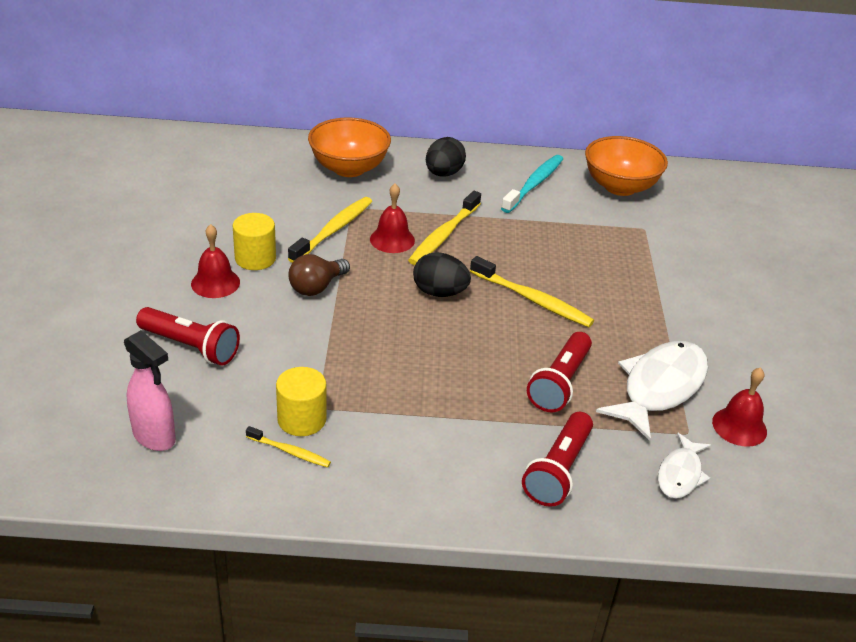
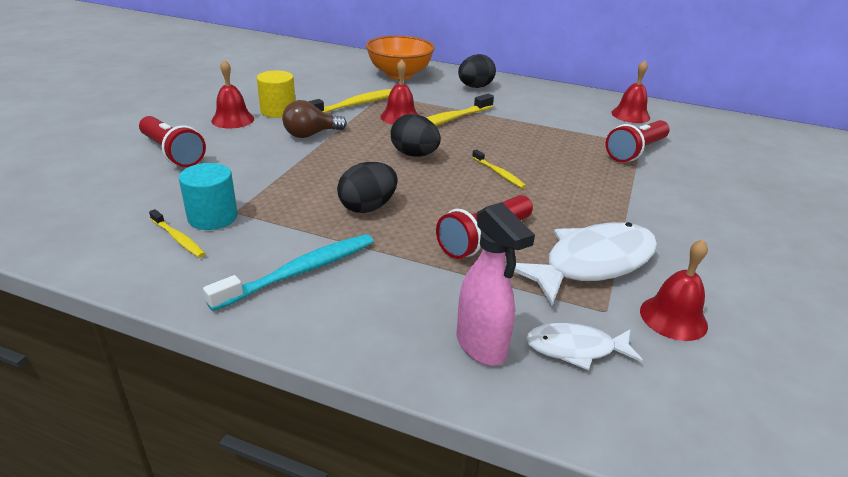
camera: 20 degrees right, 5 degrees down
pink spray bottle [124,330,176,451] -> pink spray bottle moved to [457,202,535,366]
yellow cylinder [276,367,327,436] -> turquoise cylinder [179,163,238,230]
yellow toothbrush [470,256,594,327] -> yellow toothbrush [472,149,526,188], size x0.55
turquoise toothbrush [501,155,563,213] -> turquoise toothbrush moved to [203,234,374,311]
red flashlight [522,412,593,507] -> red flashlight moved to [606,120,670,162]
orange bowl [585,136,668,196] -> red bell [611,60,650,123]
white fish [658,433,711,498] -> white fish turned 45 degrees clockwise [526,323,643,370]
none -> black egg [337,162,398,213]

